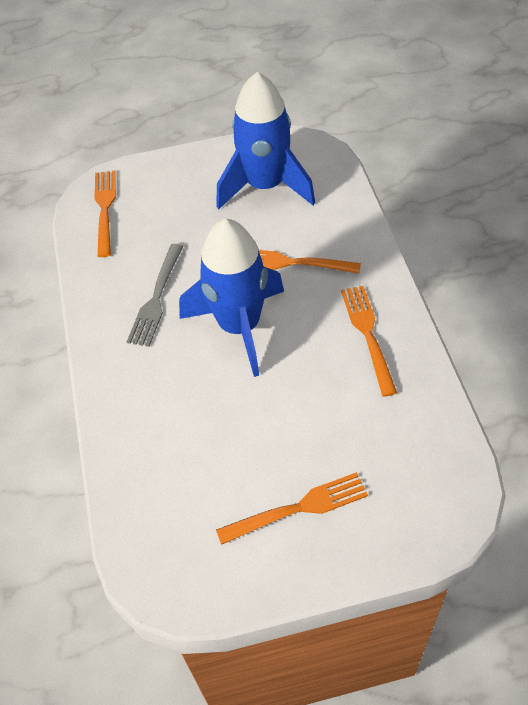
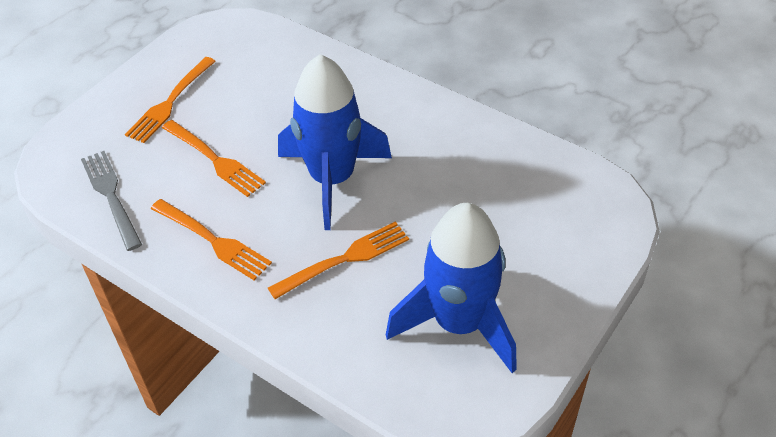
camera: 135 degrees right, 5 degrees down
orange fork [95,171,116,257] -> orange fork moved to [162,120,266,197]
grey fork [127,244,184,347] -> grey fork moved to [81,151,142,251]

